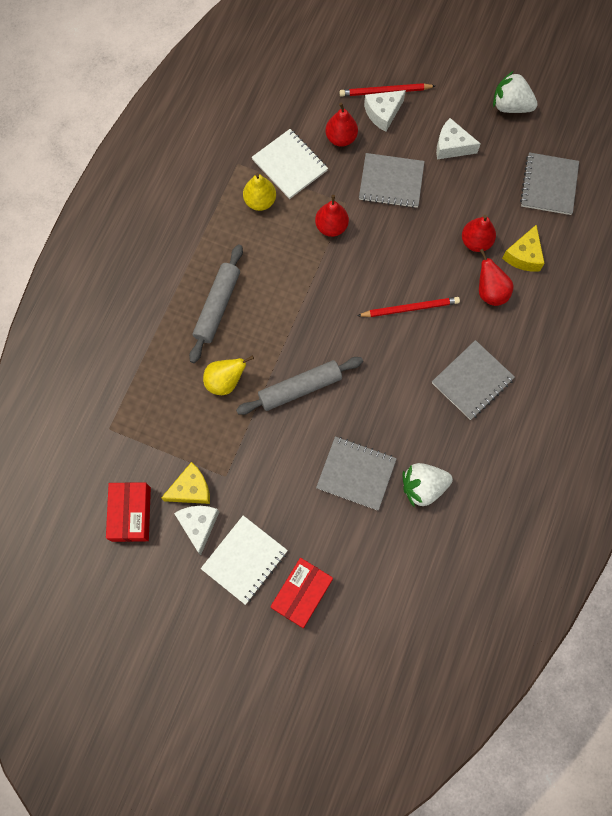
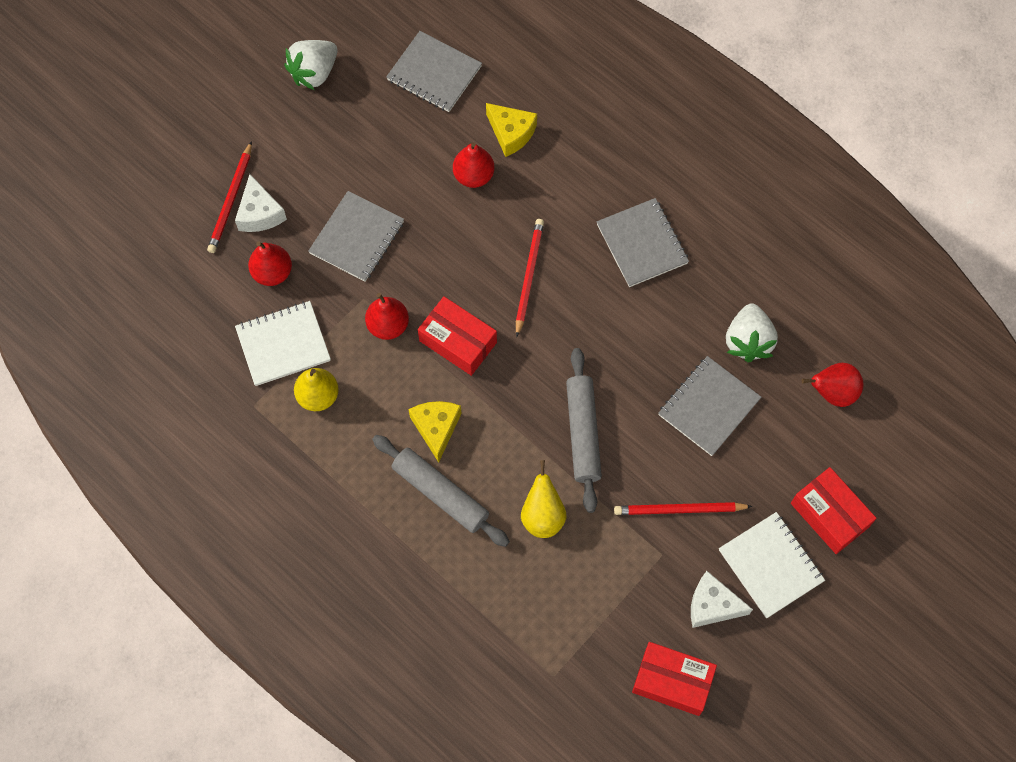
camera: 70 degrees left, 5 degrees down
yellow cheese [161,462,210,504] -> yellow cheese moved to [409,401,462,462]
white cheese [436,118,481,160] -> none
red pear [479,249,513,306] -> red pear moved to [802,363,864,407]
none -> red box [418,297,497,376]
none -> red pencil [614,502,753,515]

